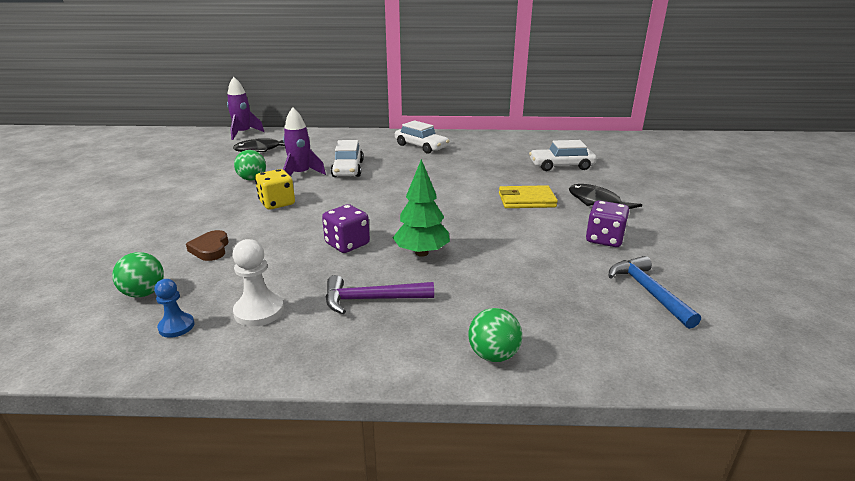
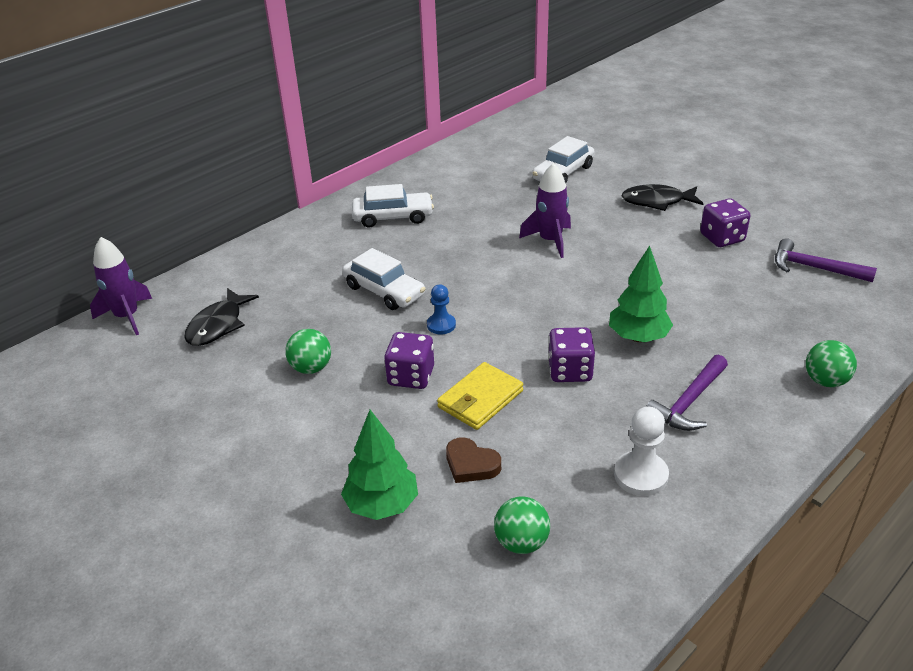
camera: 45 degrees left, 10 degrees up
blue pawn [154,279,195,338] -> blue pawn moved to [427,284,456,334]
yellow dice [255,169,295,210] -> purple dice [384,332,434,389]
purple rocket [283,107,326,176] -> purple rocket moved to [519,163,571,258]
yellow wallet [499,185,558,208] -> yellow wallet moved to [437,362,524,430]
blue hammer [608,256,701,329] -> purple hammer [775,238,877,282]
none -> green tree [341,410,418,520]

